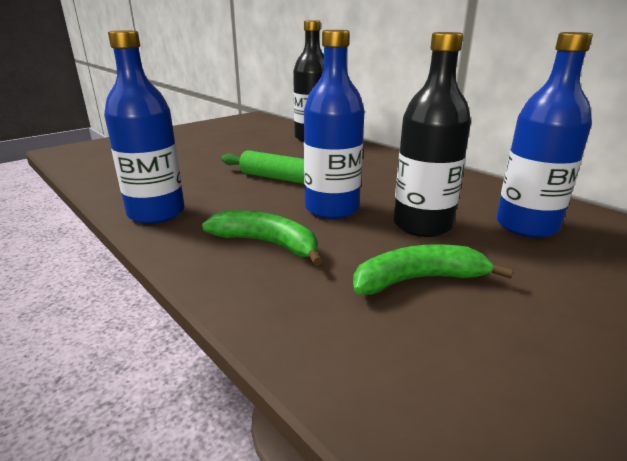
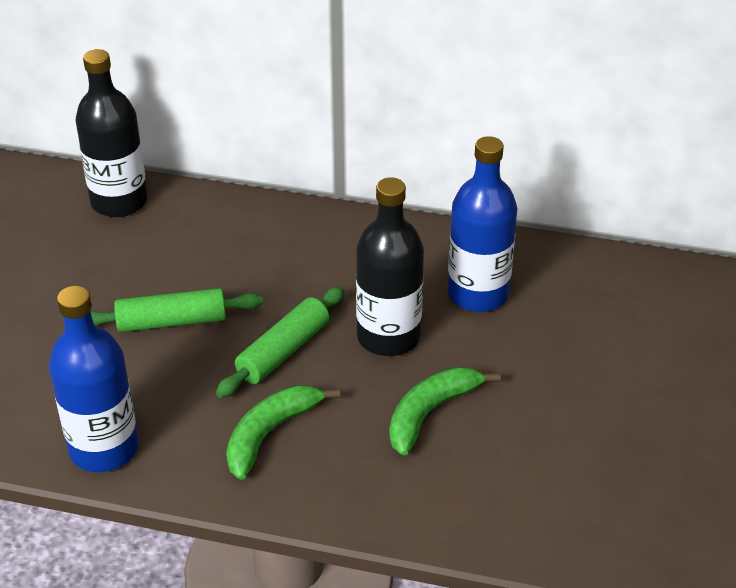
camera: 35 degrees left, 15 degrees up
green banana [202,210,322,266] -> green banana turned 45 degrees counterclockwise [226,385,340,480]
blue bottle [304,30,365,219] -> green rolling pin [216,286,345,398]

